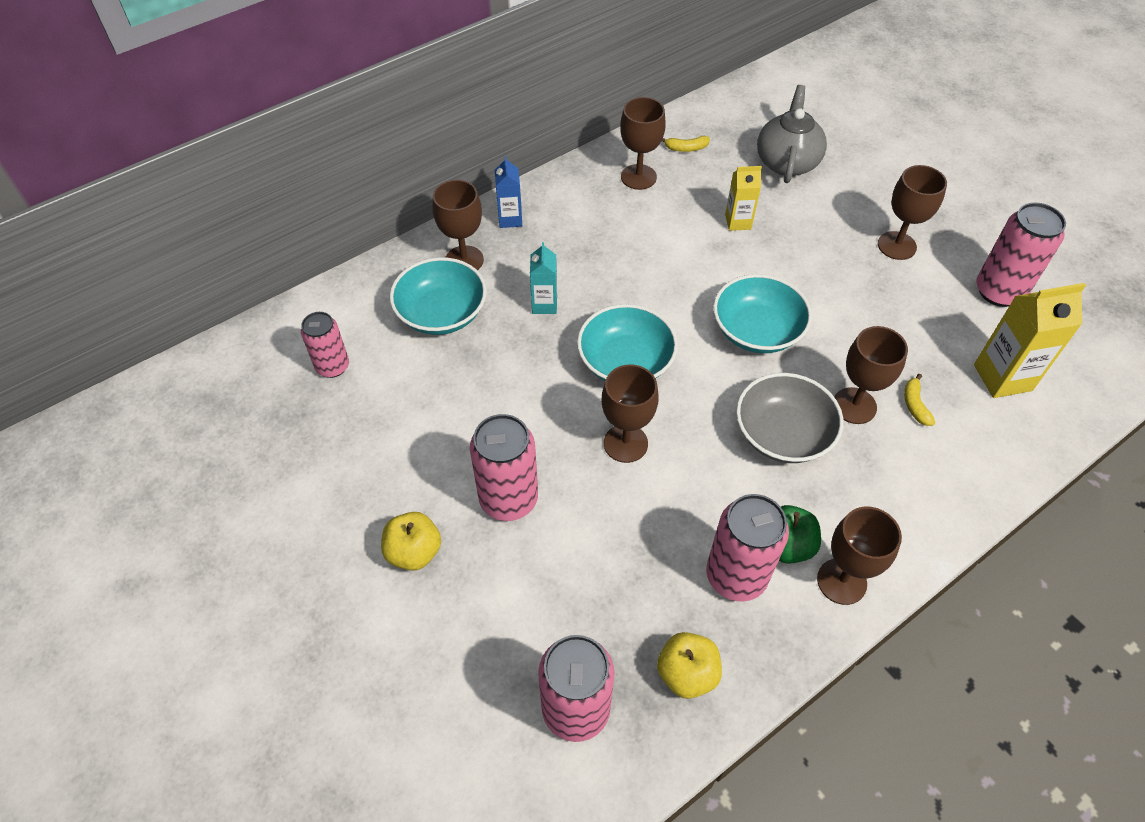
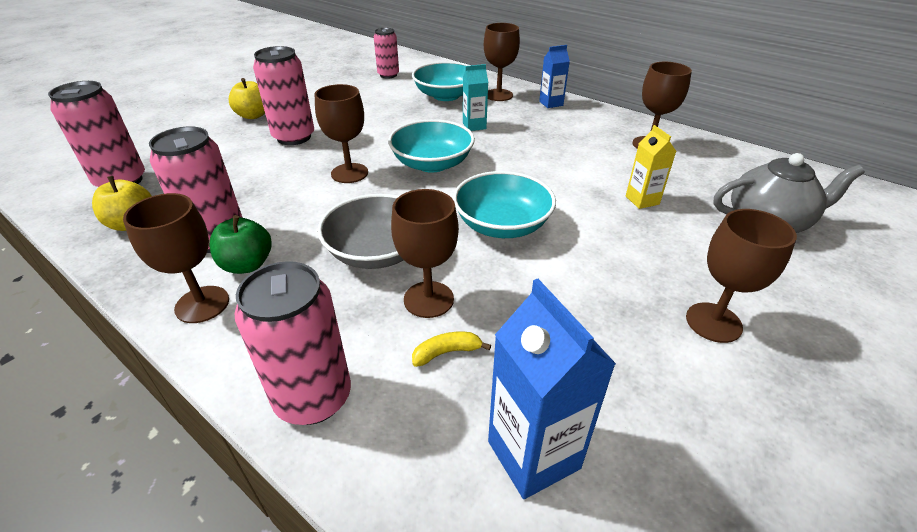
camera: 75 degrees right, 15 degrees down
yellow banana [662,136,710,152] -> none
yellow carton [974,283,1086,398] -> blue carton [488,279,616,499]
pink can [976,203,1066,307] -> pink can moved to [235,261,351,425]

